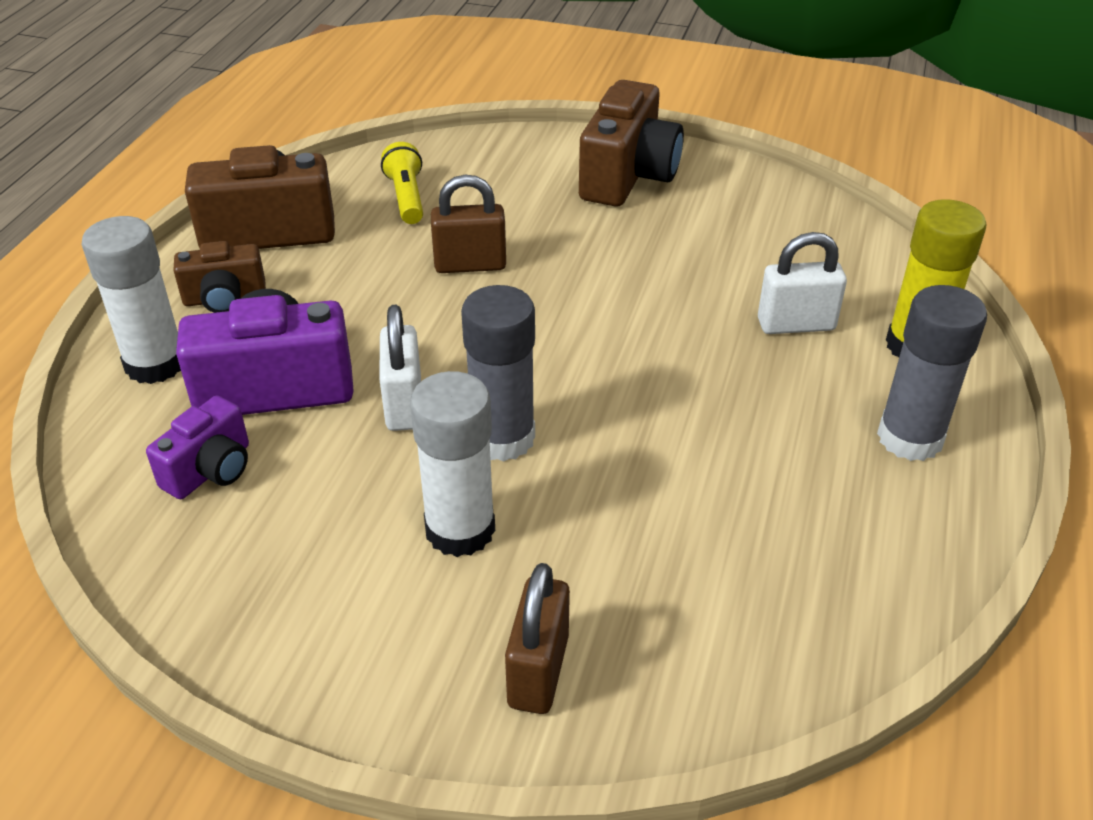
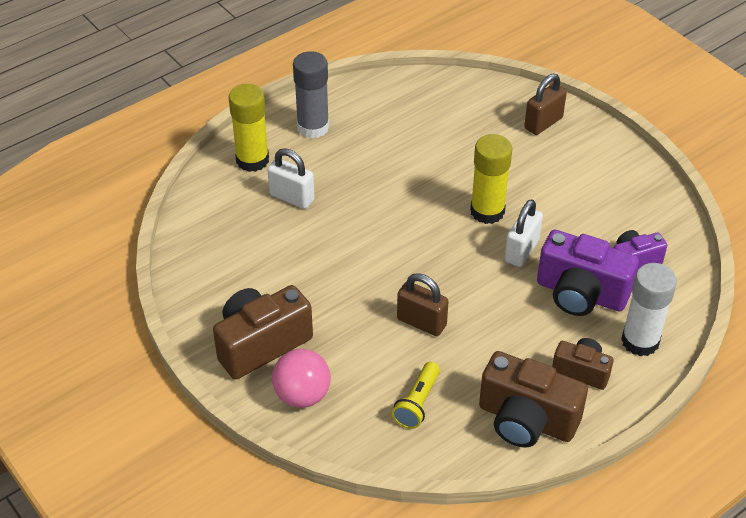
camera: 145 degrees left, 5 degrees up
white glue stick [410,371,495,557] -> none
grey glue stick [461,285,535,462] -> yellow glue stick [470,134,512,224]
none -> pink ball [272,349,331,408]

